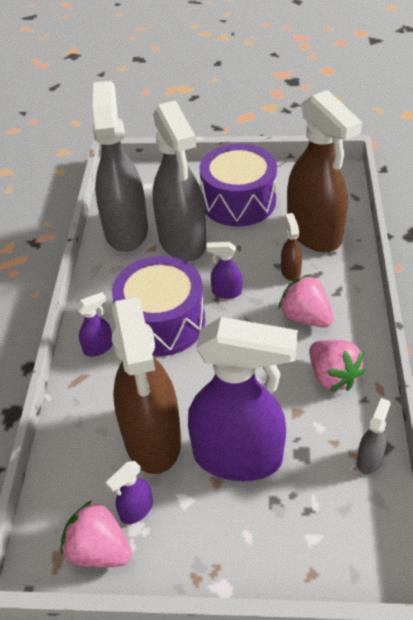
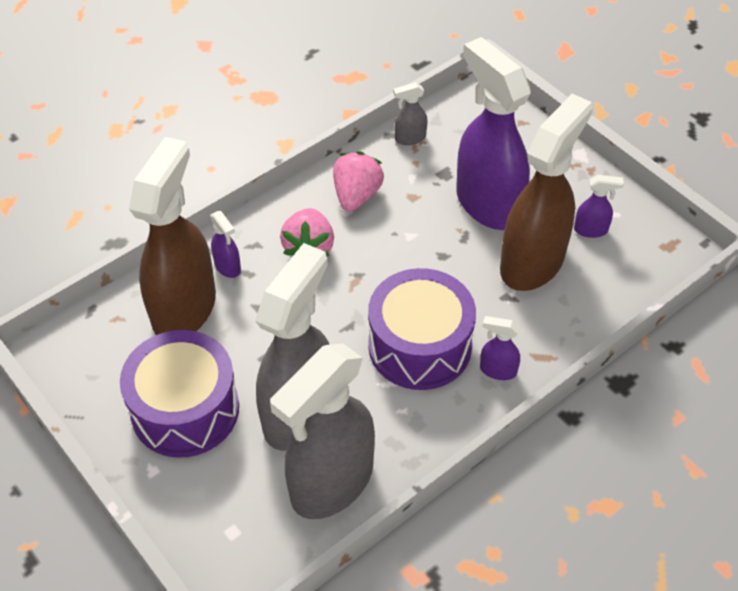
camera: 135 degrees left, 5 degrees up
pink strawberry [61,500,132,567] -> none
purple spray bottle [207,242,242,299] -> purple spray bottle moved to [210,211,241,278]
brown spray bottle [281,213,302,281] -> none

